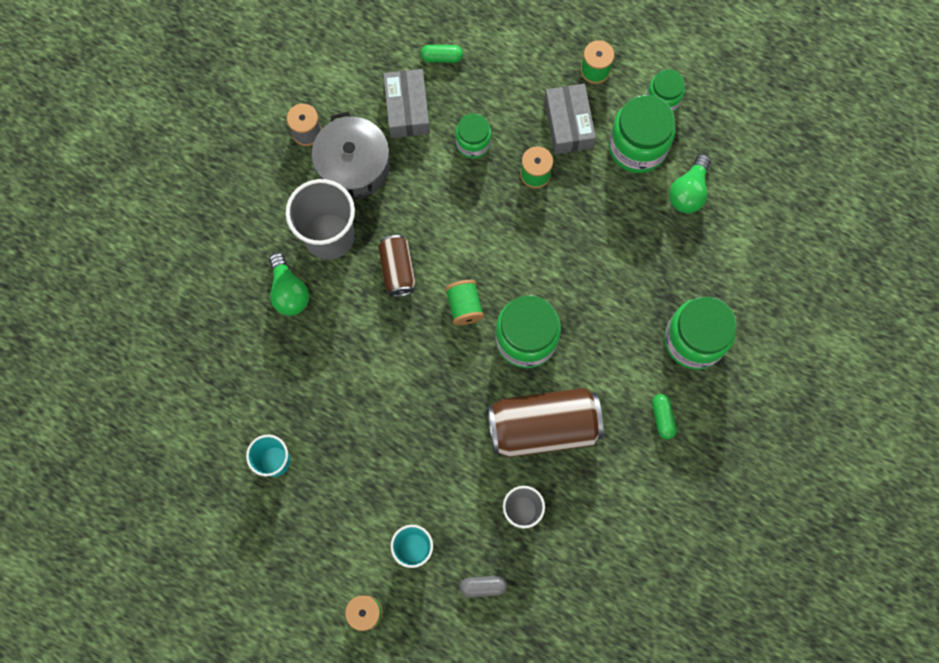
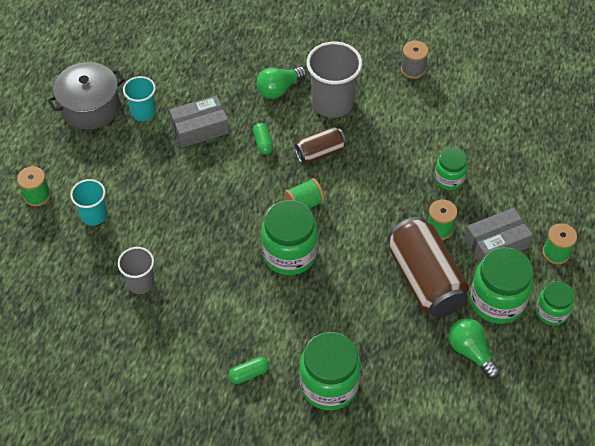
camera: 75 degrees right, 20 degrees down
grey pot [312,111,390,200] -> grey pot moved to [48,62,124,129]
grey box [383,69,430,138] -> grey box moved to [169,95,229,148]
green capsule [421,45,463,63] -> green capsule moved to [253,123,273,155]
grey capsule [460,576,507,598] -> none
brown can [488,388,604,457] -> brown can moved to [388,217,469,318]
green light bulb [669,154,711,213] -> green light bulb turned 45 degrees clockwise [449,318,500,379]

